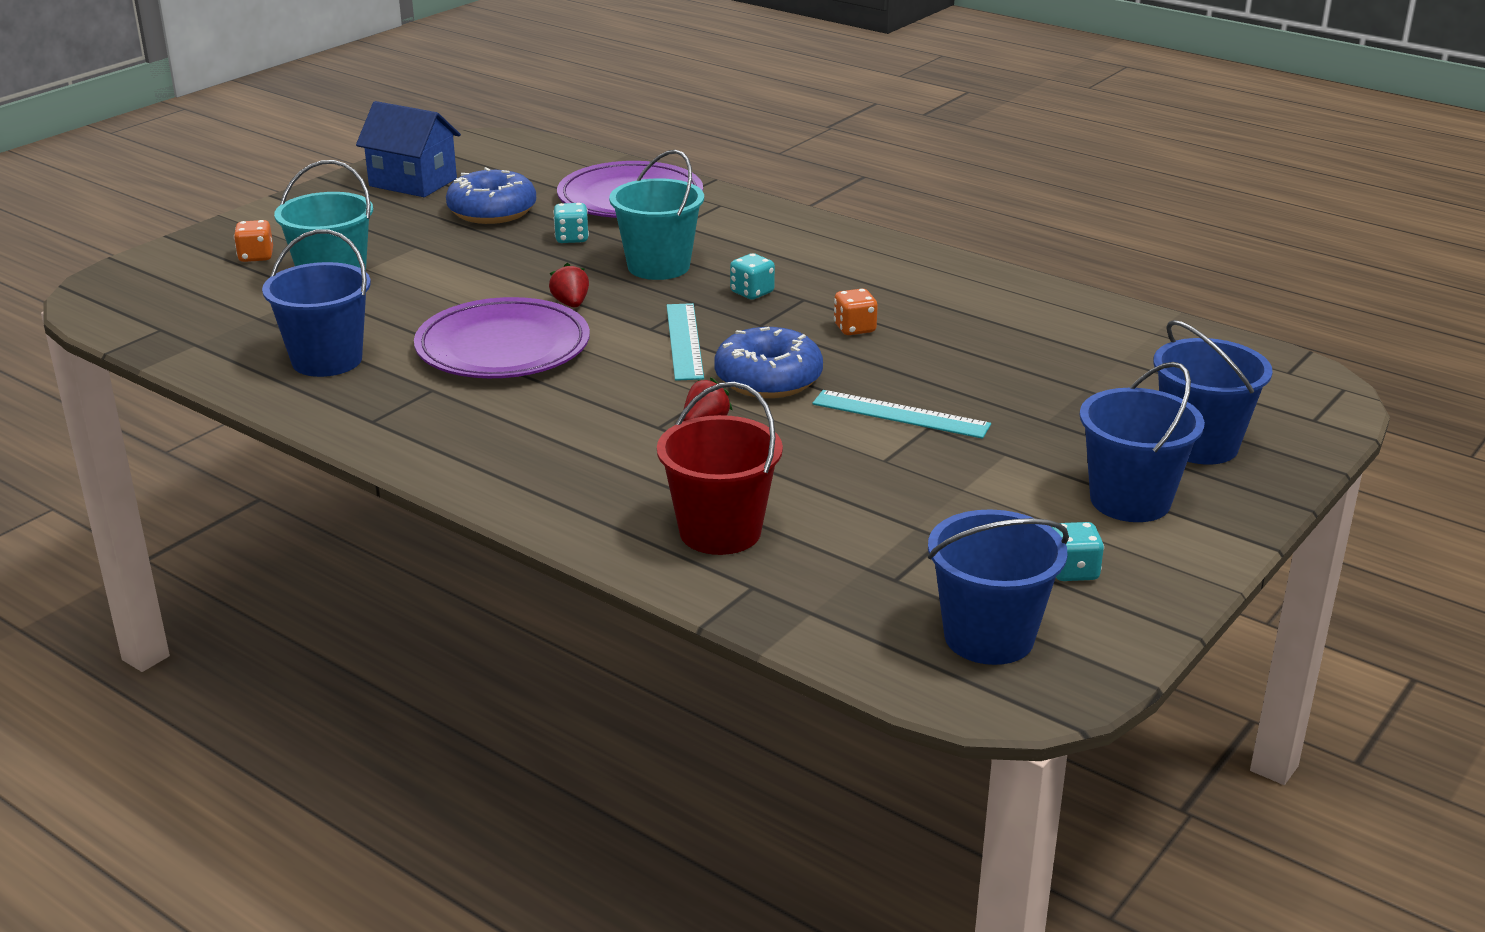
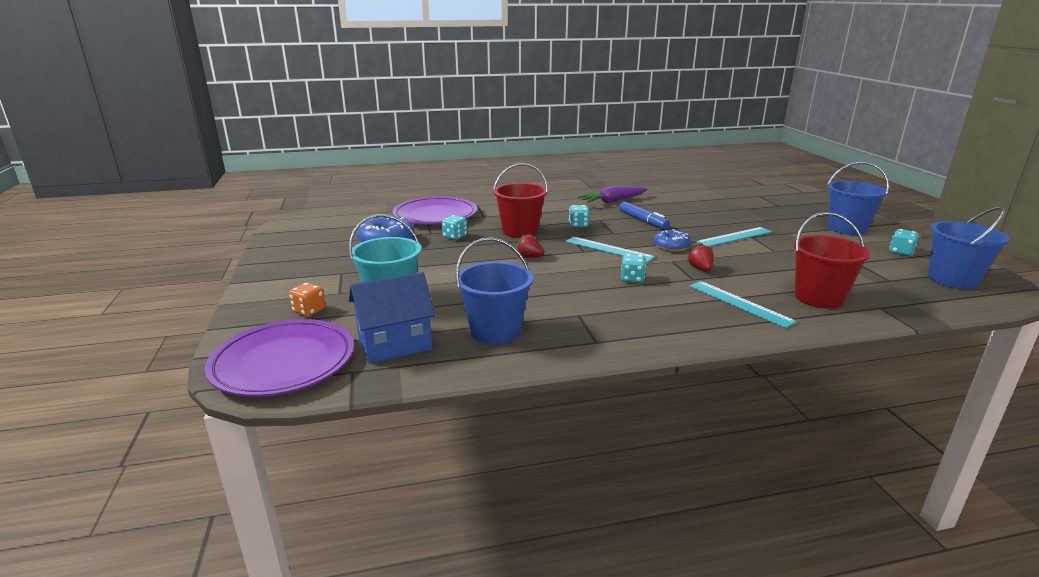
camera: 50 degrees left, 5 degrees down
blue house [356,101,461,197] -> blue house moved to [349,272,435,364]
purple plate [414,297,590,378] -> purple plate moved to [205,319,354,397]
turquoise bucket [609,150,704,280] -> red bucket [493,163,548,238]
blue donut [714,327,823,398] -> blue donut [653,229,691,252], size x0.64
orange dice [834,288,878,335] -> blue marker [619,202,670,229]
blue bucket [1153,320,1273,465] -> none
none -> purple carrot [577,186,647,204]
none -> turquoise dice [621,254,646,283]
none -> turquoise ruler [689,281,797,328]

